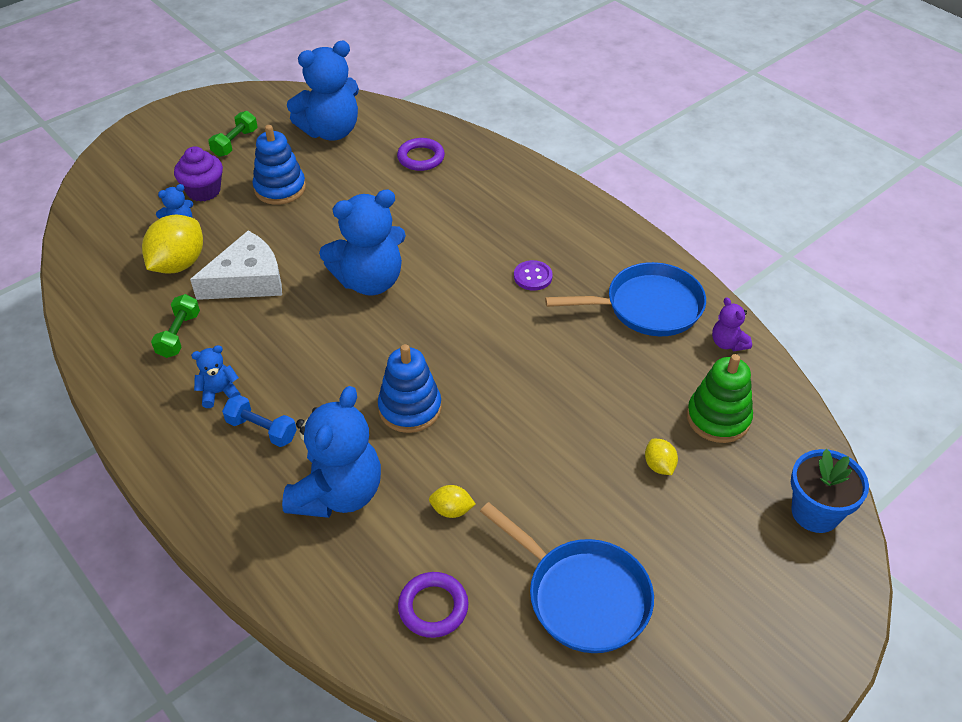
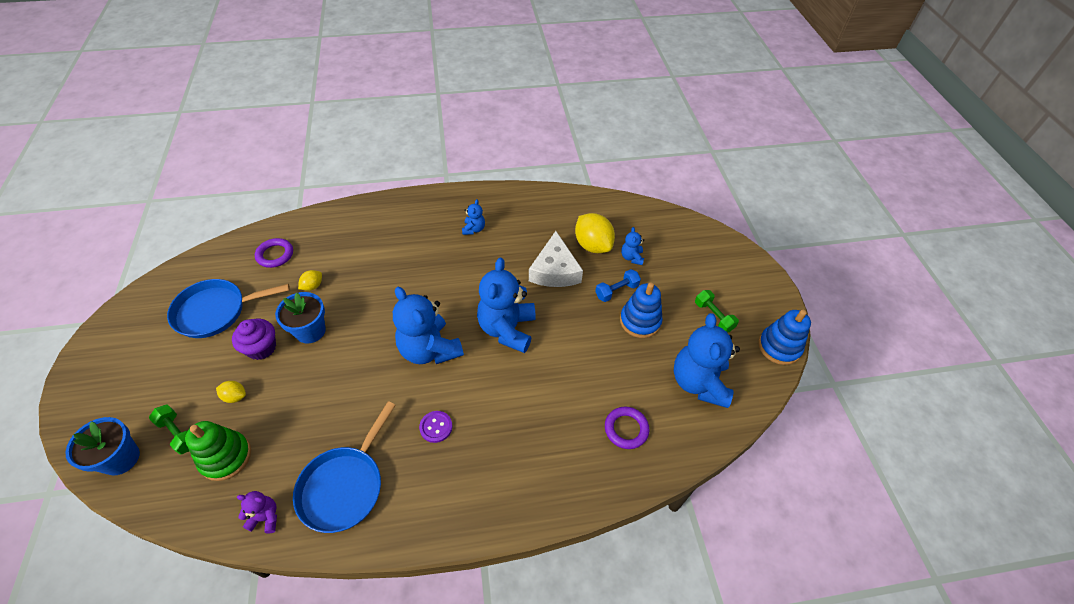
camera: 120 degrees right, 5 degrees up
green dumbbell [151,294,200,358] -> green dumbbell moved to [149,405,189,454]
purple cupcake [174,147,223,202] -> purple cupcake moved to [232,319,276,360]
blue dumbbell [222,395,297,447] -> blue dumbbell moved to [595,269,641,302]
blue teddy bear [282,386,381,518] -> blue teddy bear moved to [393,287,464,364]
blue stacking toy [378,344,442,433] -> blue stacking toy moved to [759,310,811,365]
none -> blue flower pot [275,292,326,344]

